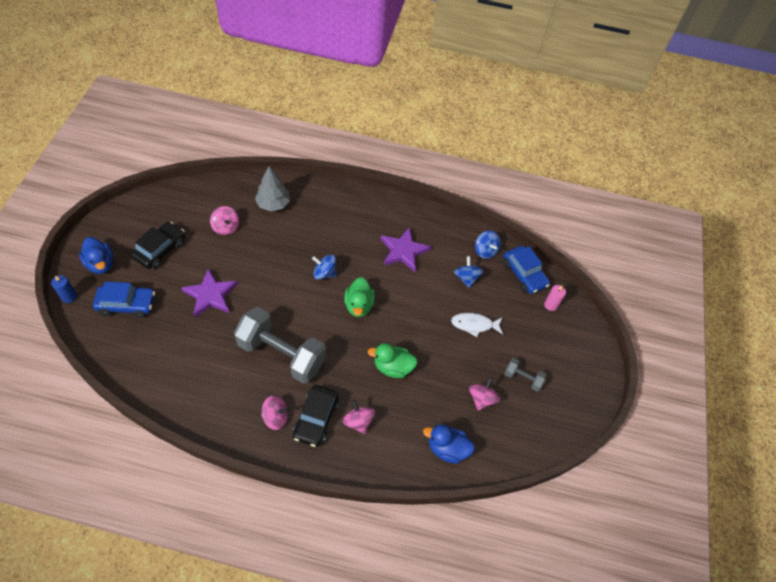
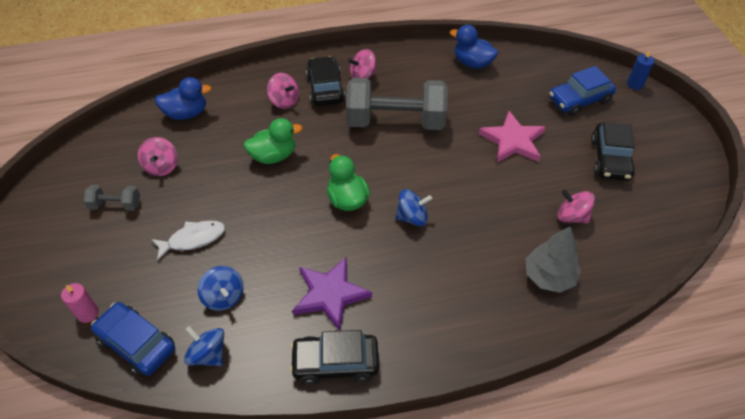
camera: 160 degrees right, 5 degrees down
blue duck [79,237,113,274] -> blue duck moved to [450,25,498,69]
purple star [181,268,238,318] -> pink star [479,111,546,162]
none -> black car [290,330,379,385]

